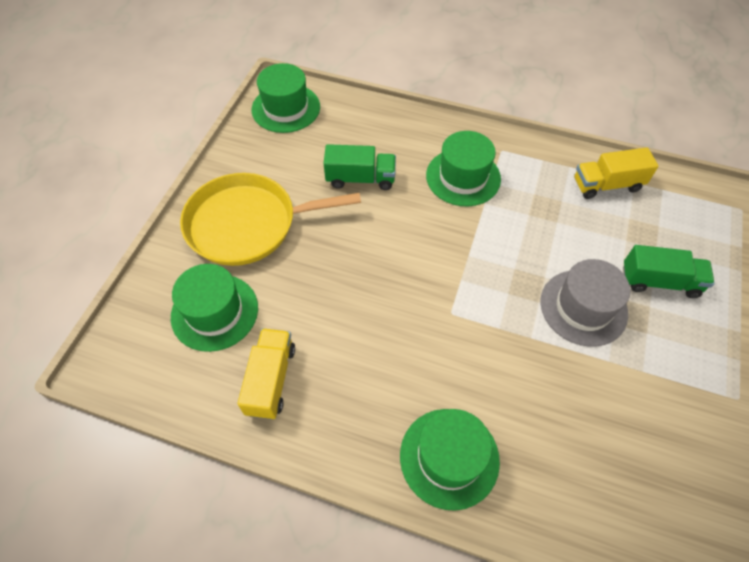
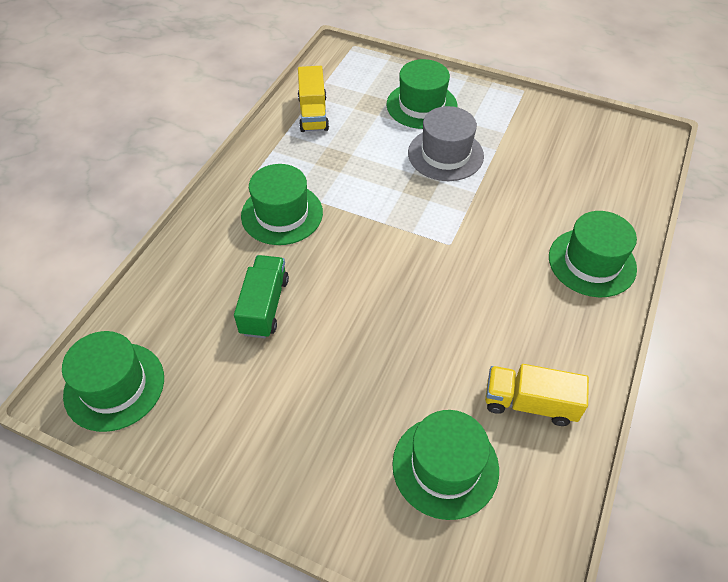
camera: 85 degrees left, 5 degrees down
yellow pan [180,173,361,266] -> none
green truck [623,245,715,298] -> green hat [386,59,458,129]

